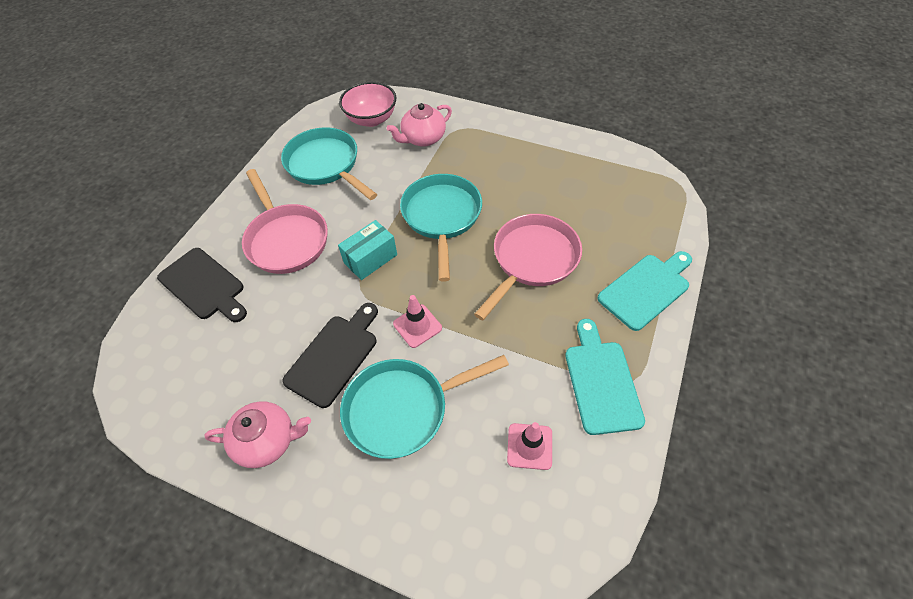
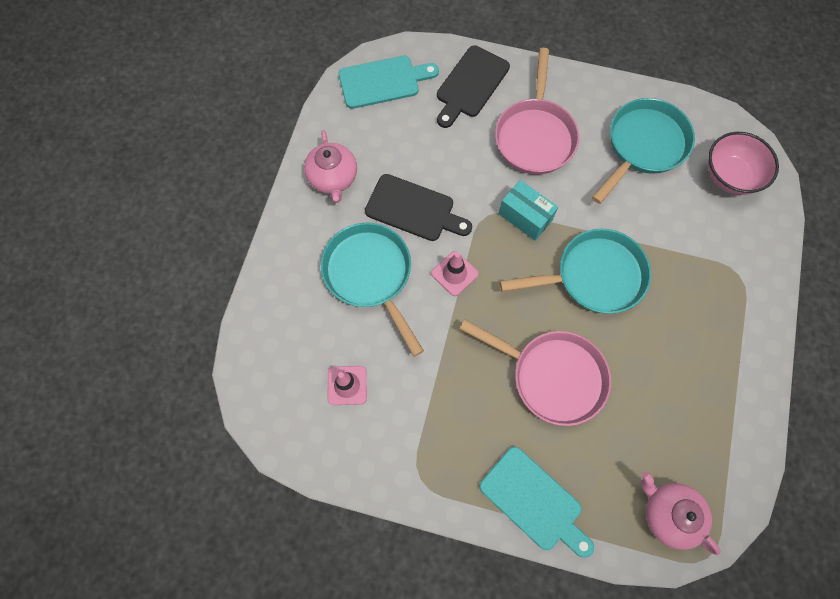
camera: 80 degrees right, 15 degrees up
pink pan [242,169,328,274] -> pink pan turned 45 degrees counterclockwise [495,48,579,174]
pink teapot [387,103,452,147] -> pink teapot moved to [641,472,721,555]
turquoise cutting board [565,319,645,435] -> turquoise cutting board moved to [339,56,439,109]

